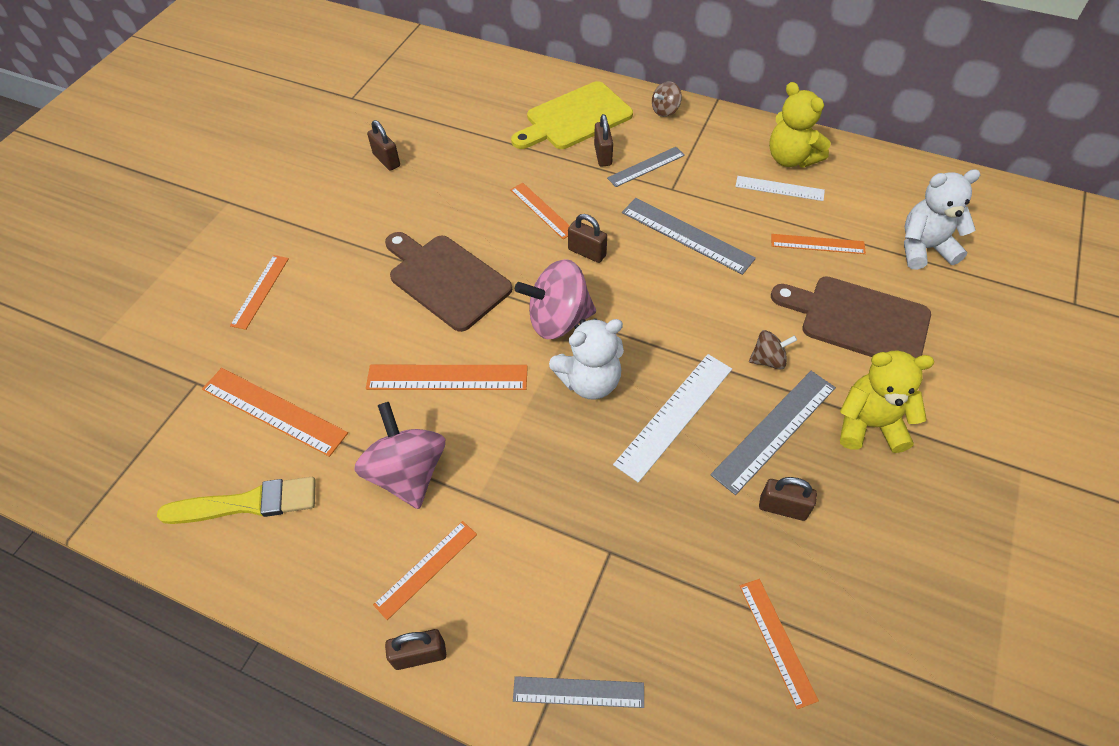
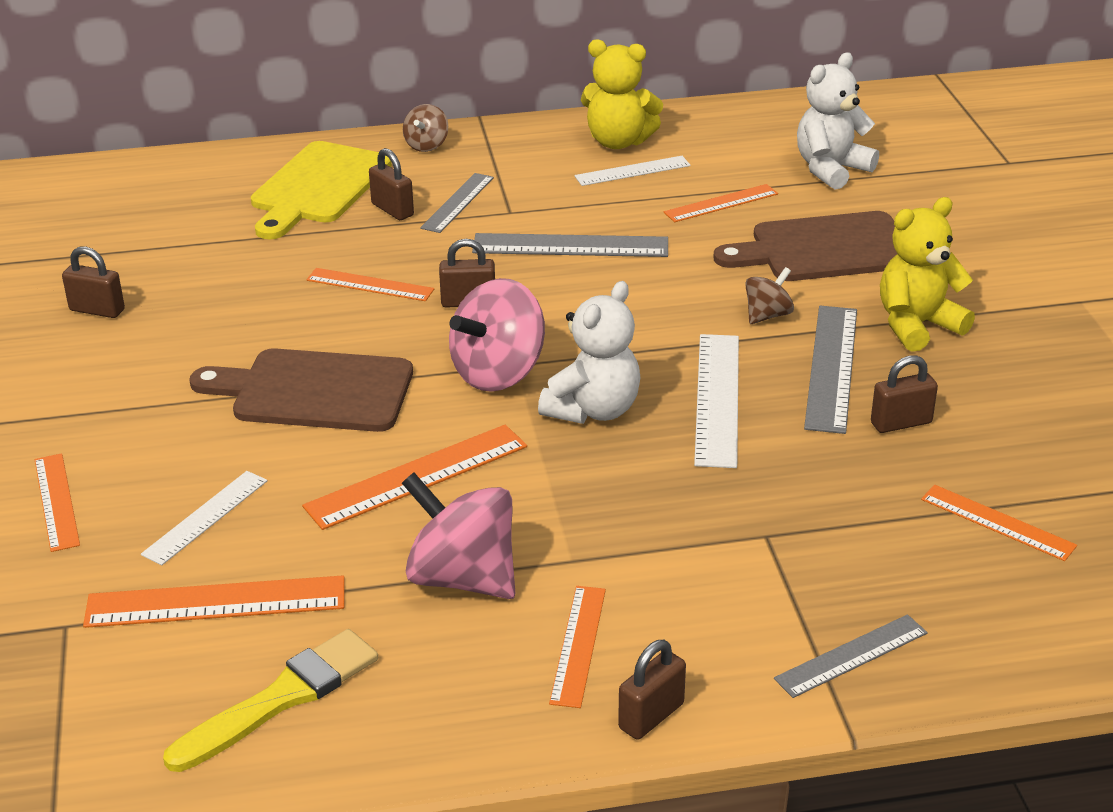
camera: 35 degrees left, 20 degrees down
none -> white ruler [141,471,267,565]

